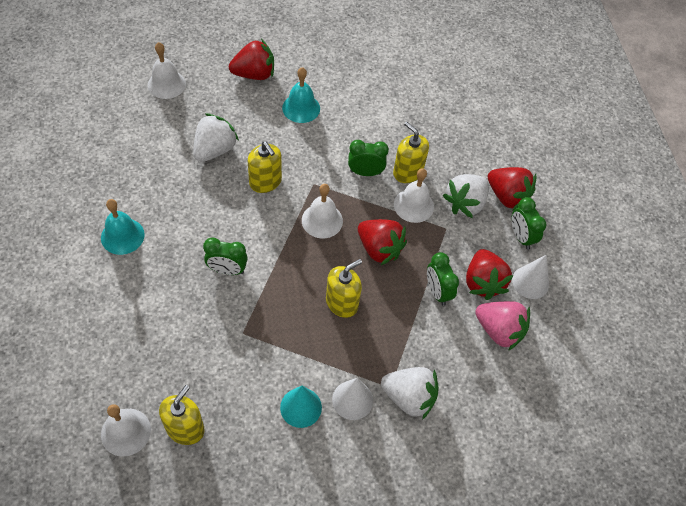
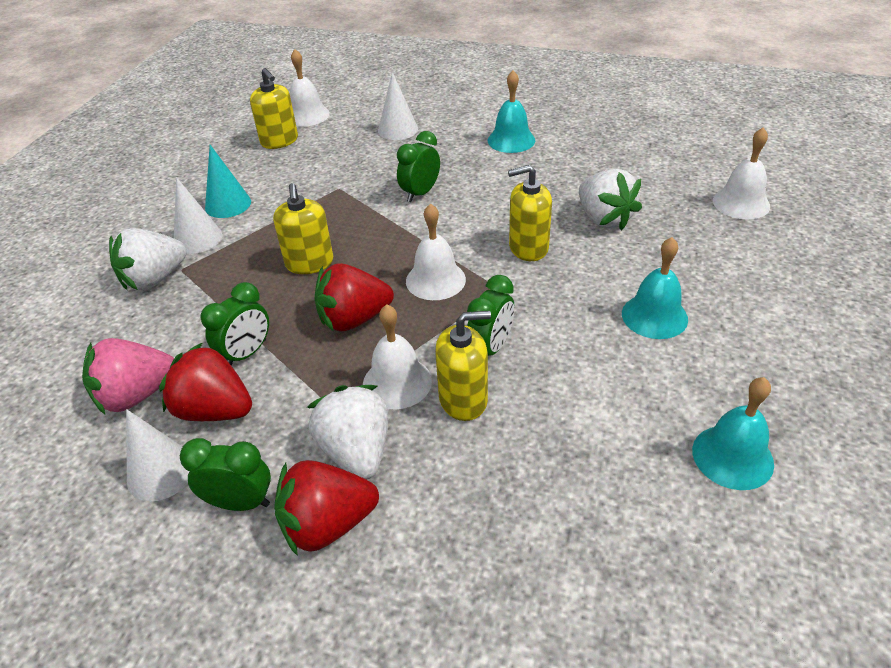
camera: 125 degrees right, 15 degrees down
red strawberry [229,39,274,80] -> none
green clock [427,252,459,306] -> green clock turned 120 degrees clockwise [200,282,269,366]
none -> white cone [378,72,418,140]
none -> turquoise bell [692,377,774,490]

